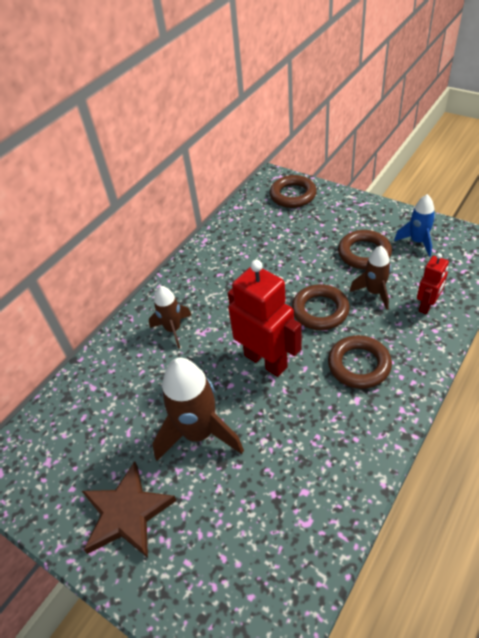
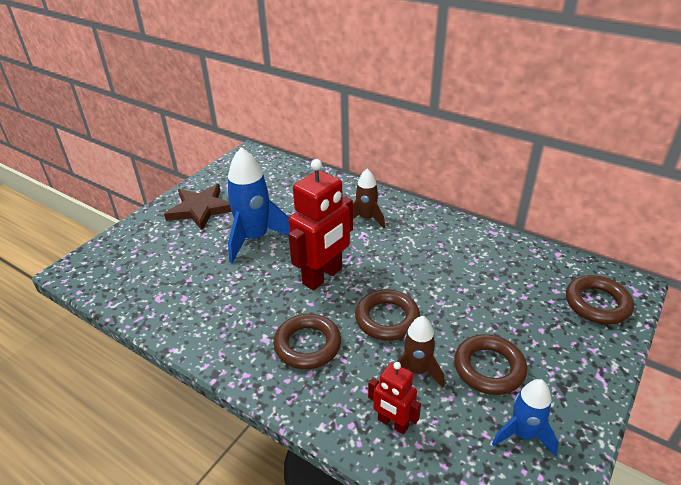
camera: 85 degrees right, 10 degrees down
brown rocket [152,358,244,461] -> blue rocket [226,147,290,263]

